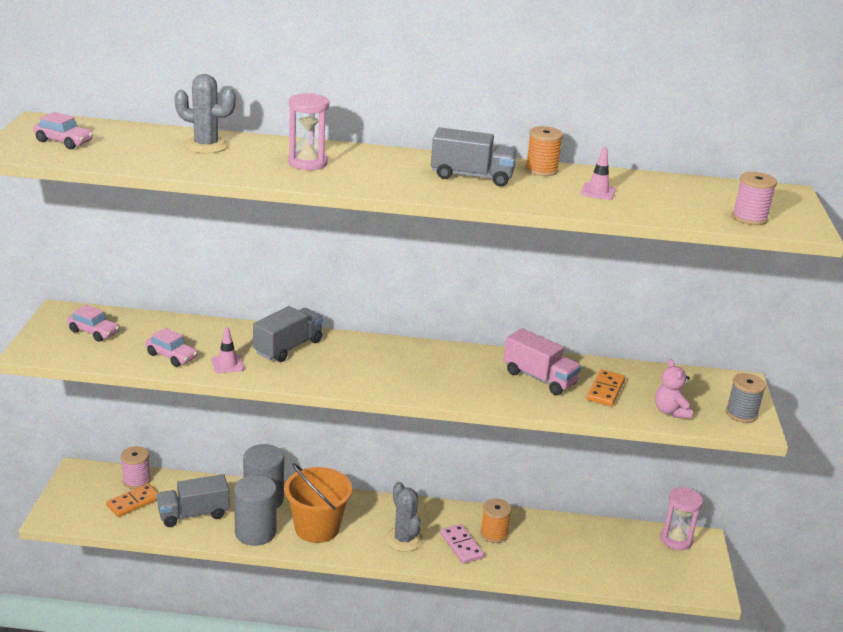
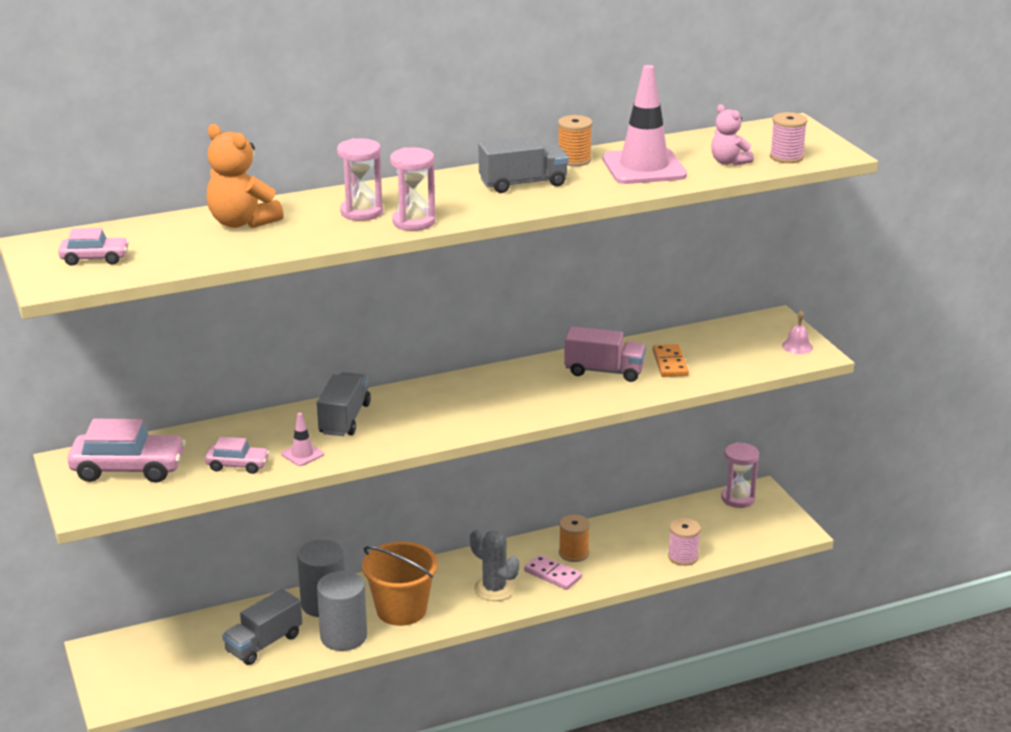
camera: 25 degrees left, 0 degrees up
pink car [67,305,119,342] -> pink car [68,419,186,483], size x1.80
orange domino [106,484,158,517] -> none
pink spool [121,446,151,489] -> pink spool moved to [668,518,701,566]
grey cactus [174,74,236,153] -> orange teddy bear [207,124,284,228]
pink traffic cone [581,147,616,200] -> pink traffic cone [603,65,687,184], size x2.25
pink teddy bear [655,359,692,419] -> pink teddy bear moved to [711,104,754,166]
grey spool [726,373,766,423] -> pink bell [782,310,813,354]
none -> pink hourglass [390,147,436,231]

